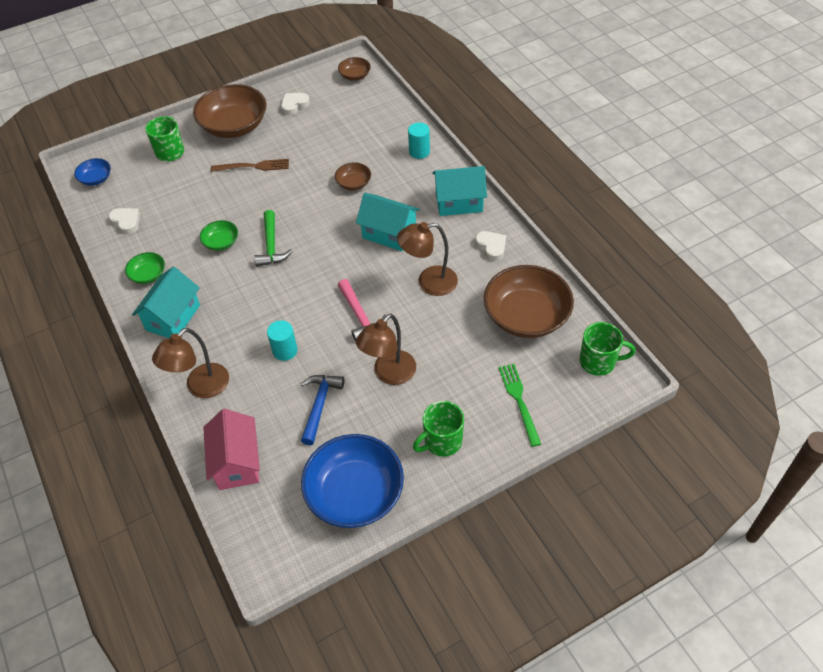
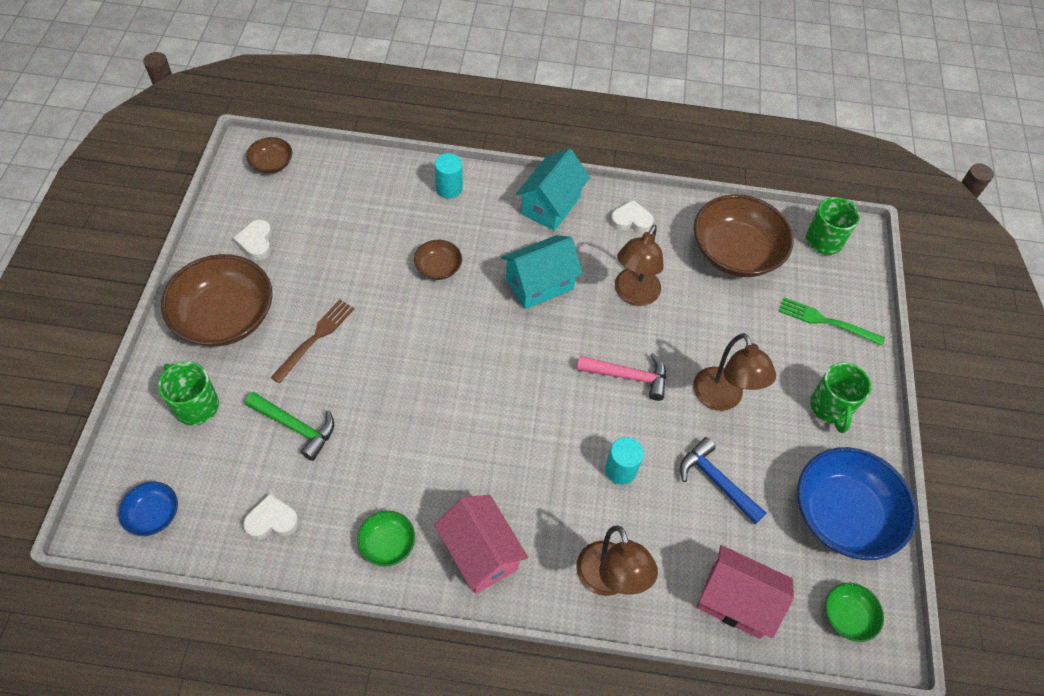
camera: 60 degrees left, 5 degrees up
turquoise house [132,267,200,338] -> pink house [434,495,528,594]
green bowl [200,220,238,251] -> green bowl moved to [825,583,884,642]
green hammer [254,210,293,267] -> green hammer moved to [245,392,334,461]

